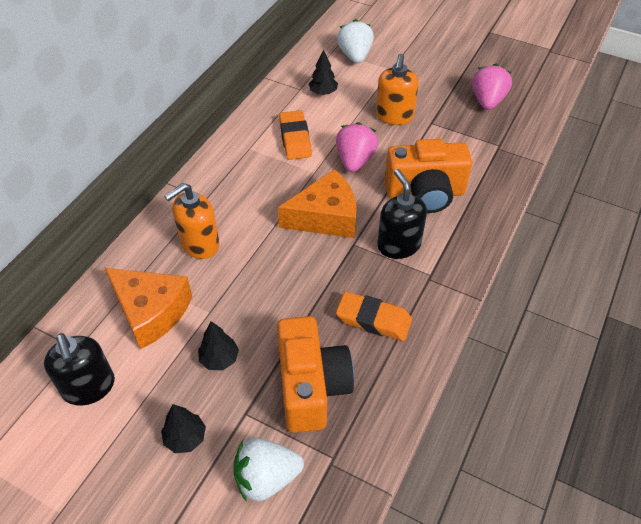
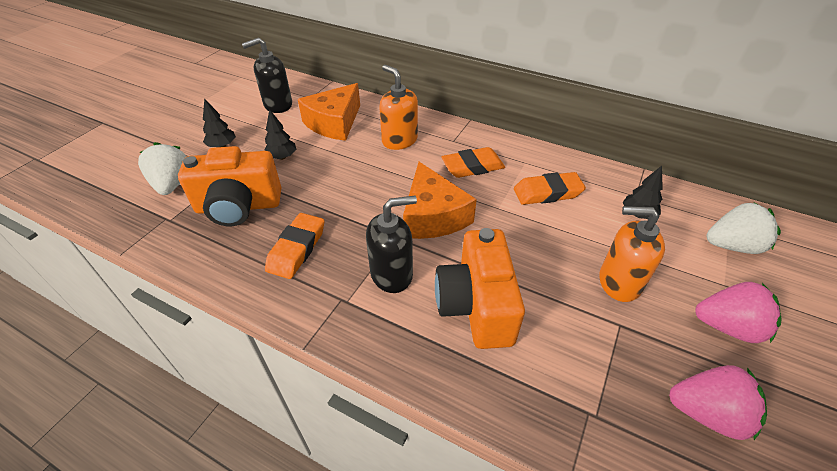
camera: 90 degrees right, 5 degrees down
pink strawberry [336,122,378,172] -> pink strawberry moved to [695,282,781,343]
none -> orange eraser [441,147,505,178]

